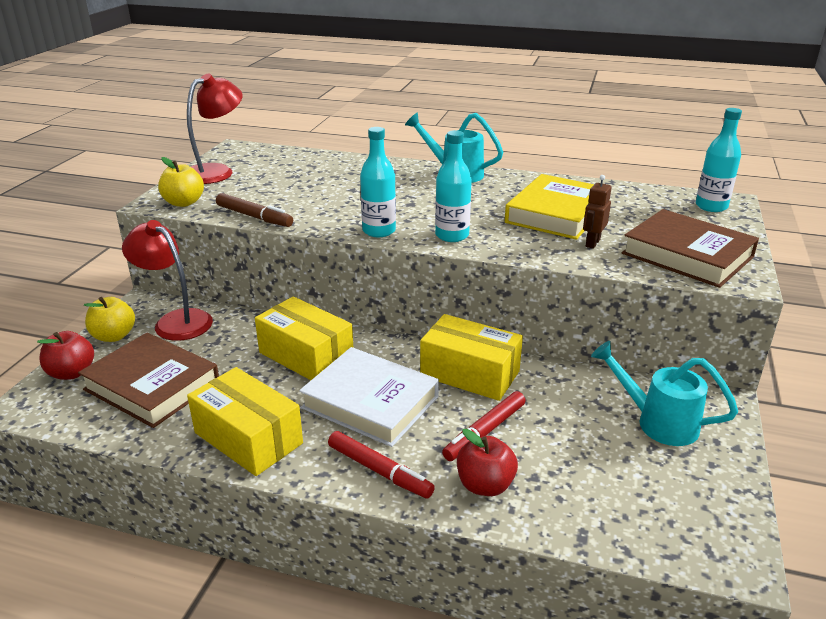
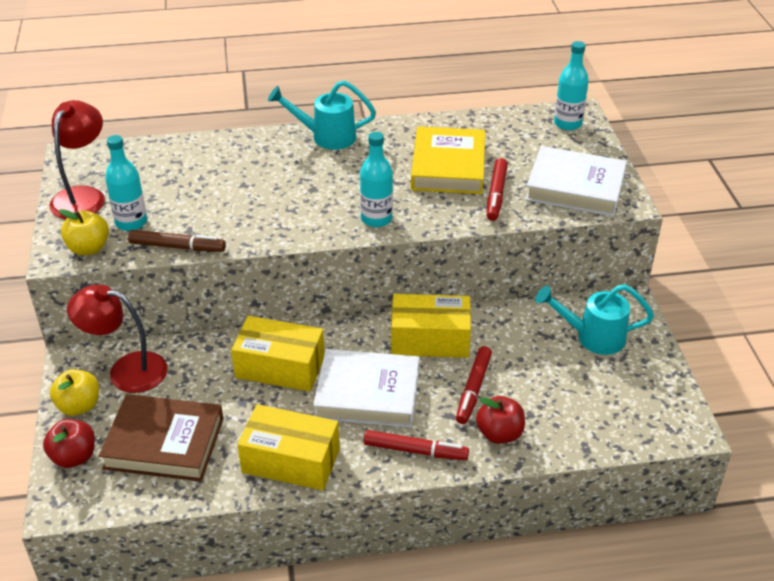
camera: 25 degrees left, 10 degrees up
turquoise bottle [360,127,396,237] -> turquoise bottle moved to [105,135,147,231]
brown robot [583,175,612,249] -> red marker [487,158,508,221]
brown book [622,209,759,288] -> white book [525,146,627,217]

